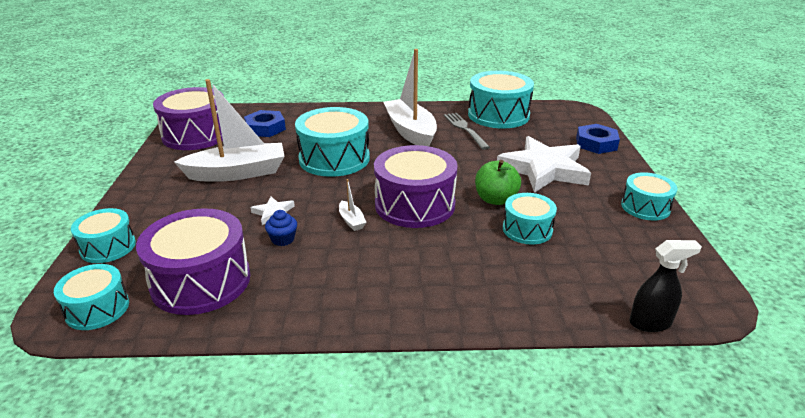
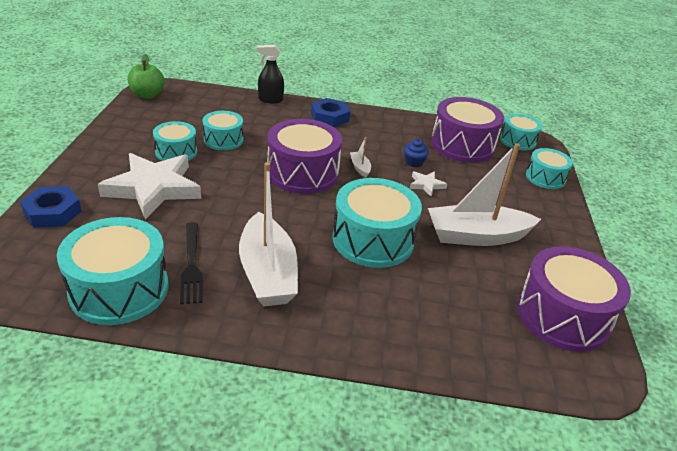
camera: 175 degrees left, 5 degrees up
blue nut [244,110,286,137] -> blue nut moved to [311,98,350,127]
grey fork [444,113,490,150] -> black fork [180,222,203,304]
green apple [475,160,521,205] -> green apple moved to [128,54,165,99]
turquoise drum [621,172,677,220] -> turquoise drum moved to [153,121,197,161]
black spray bottle [629,240,702,332] -> black spray bottle moved to [257,45,284,103]

